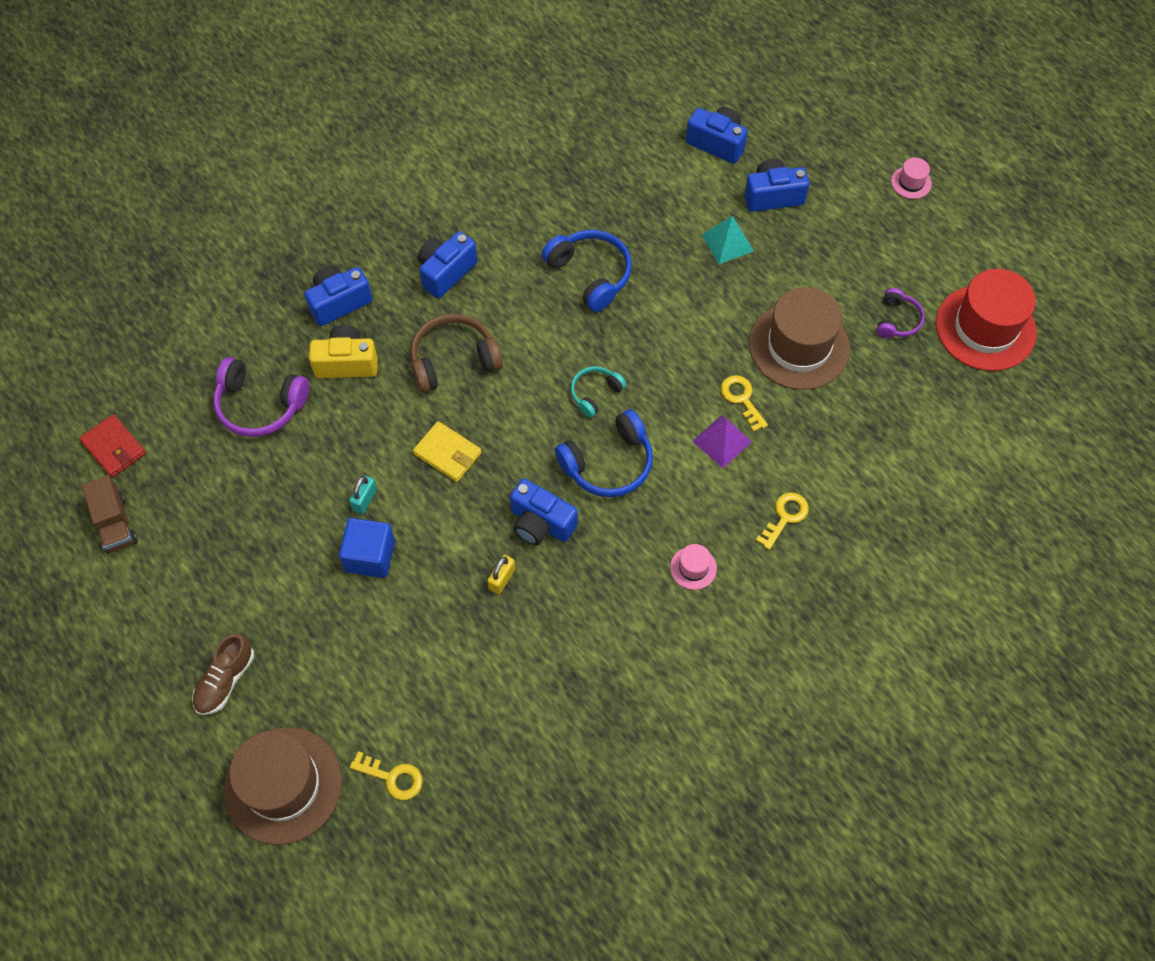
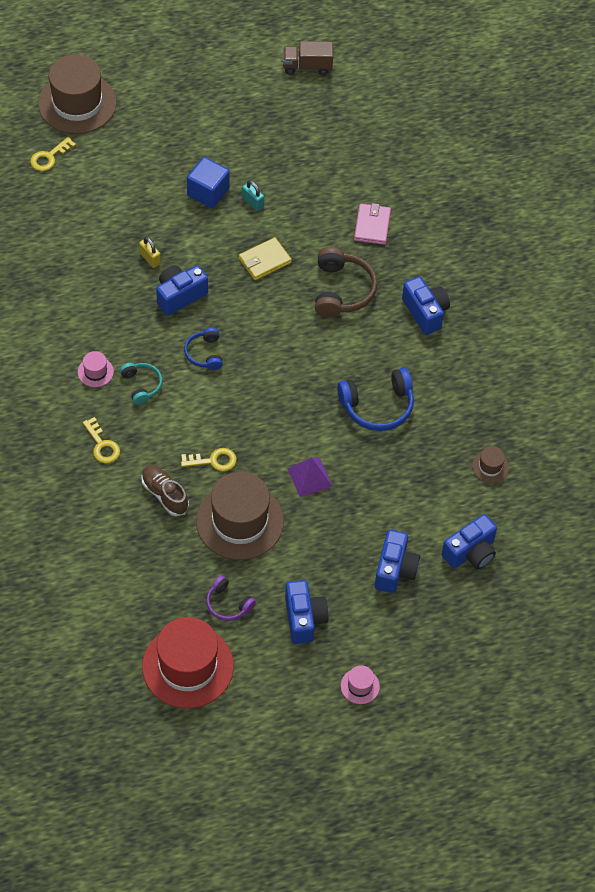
camera: 110 degrees right, 5 degrees down
red wallet [79,414,146,478] -> none
brown shoe [192,634,254,715] -> brown shoe moved to [141,465,189,516]
purple headphones [213,357,309,437] -> none
blue camera [305,266,373,326] -> blue camera moved to [285,580,329,644]
yellow camera [309,325,378,378] -> pink wallet [354,203,391,245]
blue headphones [555,409,653,497] -> blue headphones [184,328,223,370], size x0.59
turquoise headphones [570,366,626,418] -> turquoise headphones moved to [120,363,162,405]
purple pyramid [692,416,751,468] -> purple pyramid moved to [287,457,333,497]
turquoise pyramid [702,216,754,264] -> none
none -> brown hat [472,446,509,483]

